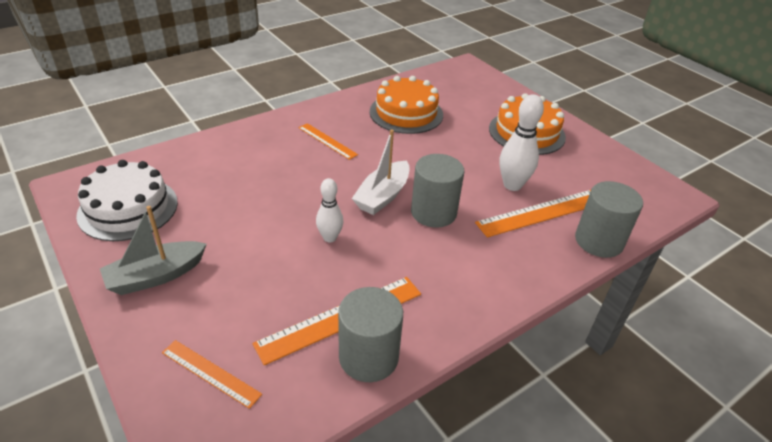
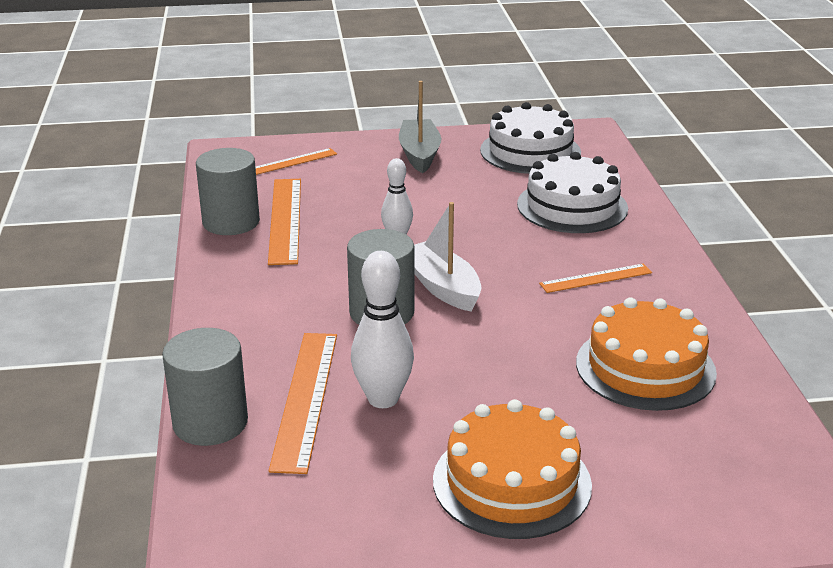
camera: 120 degrees right, 10 degrees down
none -> white cake [517,152,628,233]

